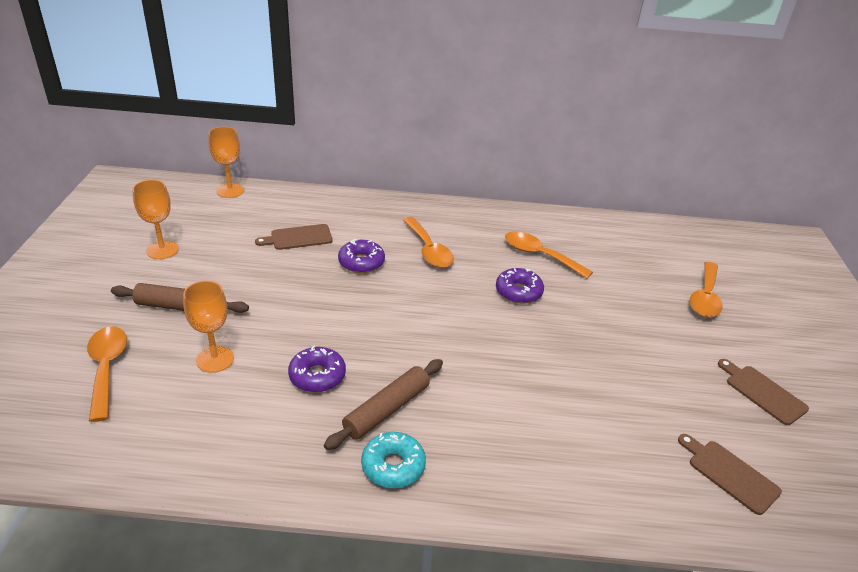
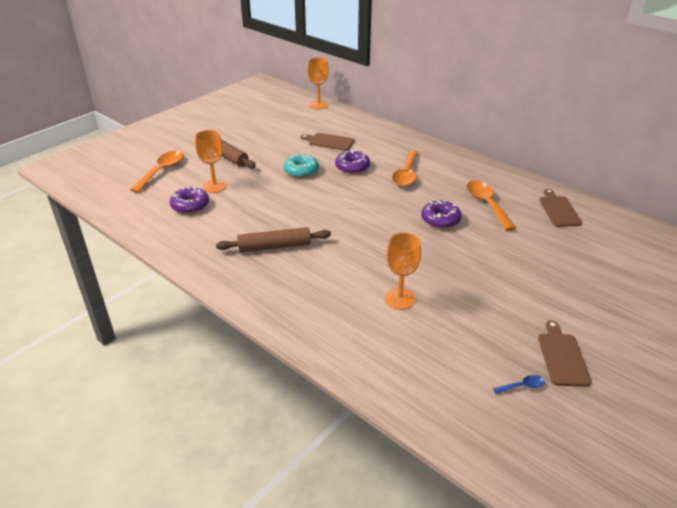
camera: 40 degrees right, 0 degrees up
orange goblet [132,180,179,259] -> orange goblet moved to [385,232,421,310]
purple donut [288,346,346,392] -> purple donut moved to [170,187,209,214]
turquoise donut [361,432,426,488] -> turquoise donut moved to [284,153,319,178]
brown cutting board [678,434,782,515] -> brown cutting board moved to [540,189,582,227]
orange spoon [690,262,723,317] -> none
none -> blue spoon [493,375,545,394]

